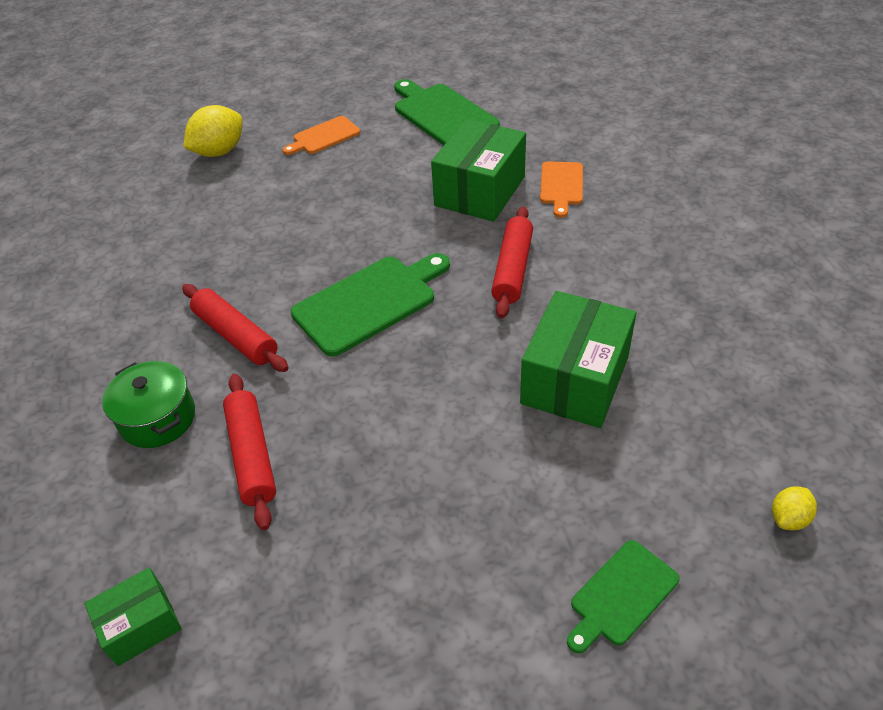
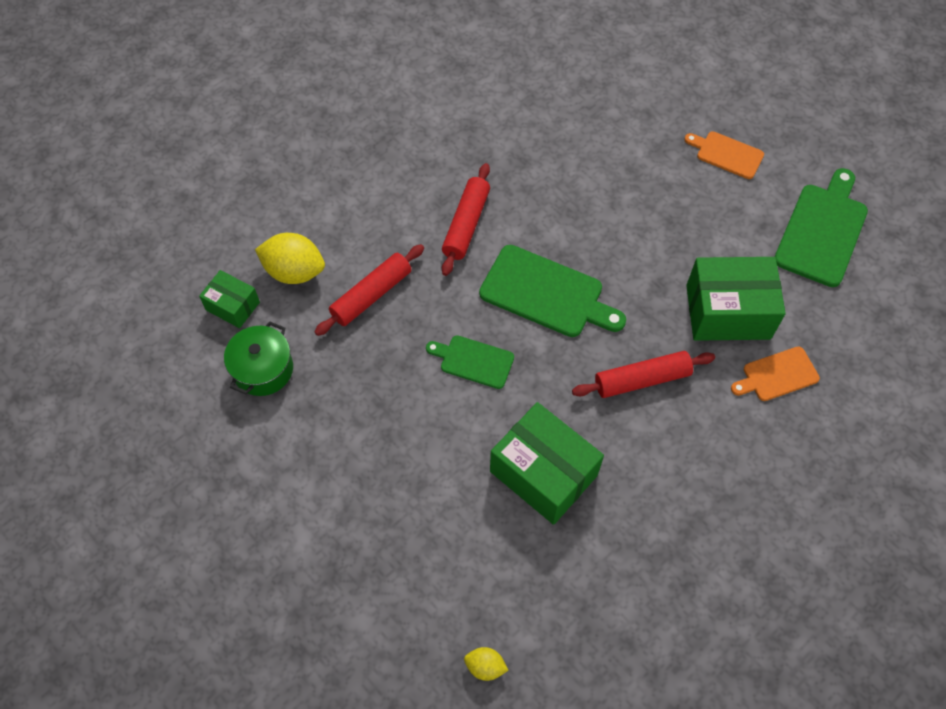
camera: 60 degrees right, 15 degrees up
green pot [102,361,195,448] -> green pot moved to [224,321,293,396]
yellow lemon [183,105,242,157] -> yellow lemon moved to [255,233,325,284]
green box [520,291,636,428] -> green box turned 45 degrees clockwise [490,402,604,525]
green cutting board [567,540,679,653] -> green cutting board moved to [426,335,514,389]

